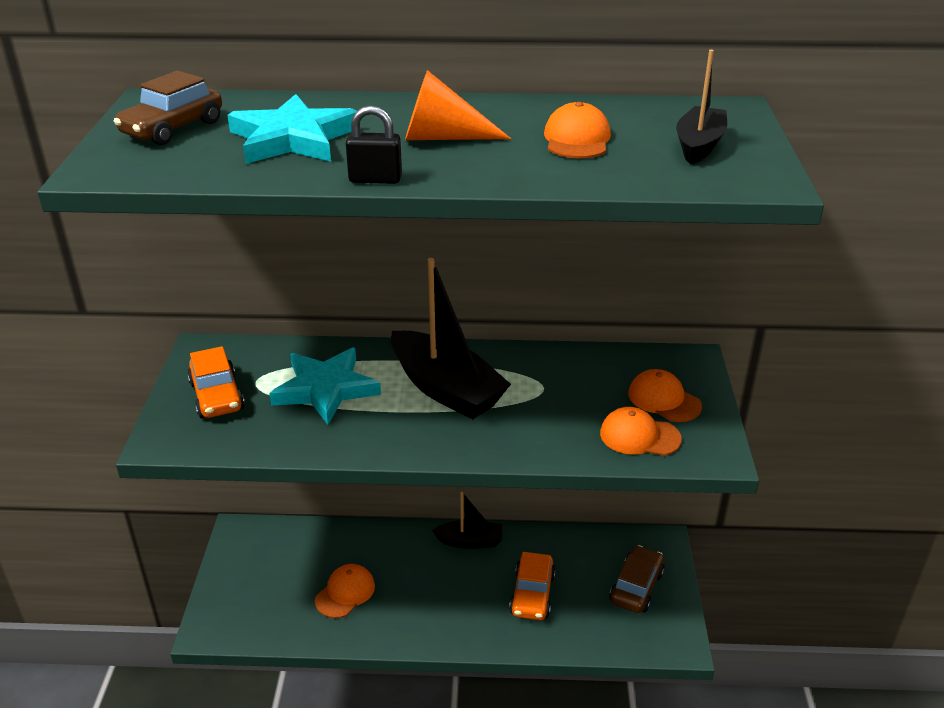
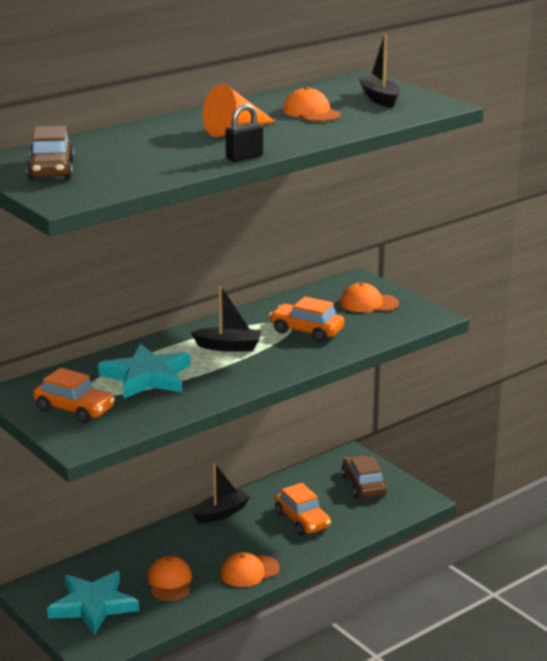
camera: 40 degrees left, 10 degrees down
turquoise star [227,94,356,164] -> turquoise star moved to [47,571,139,635]
black boat [391,258,511,419] -> black boat [191,285,261,352], size x0.57
orange cap [600,407,682,456] -> orange cap moved to [221,552,280,587]
none -> orange car [269,297,344,342]

